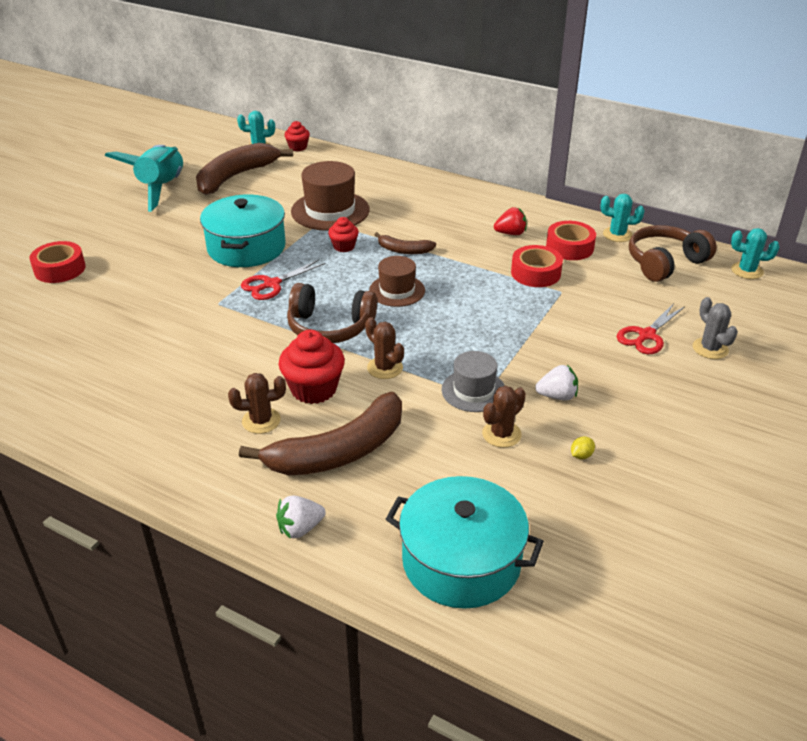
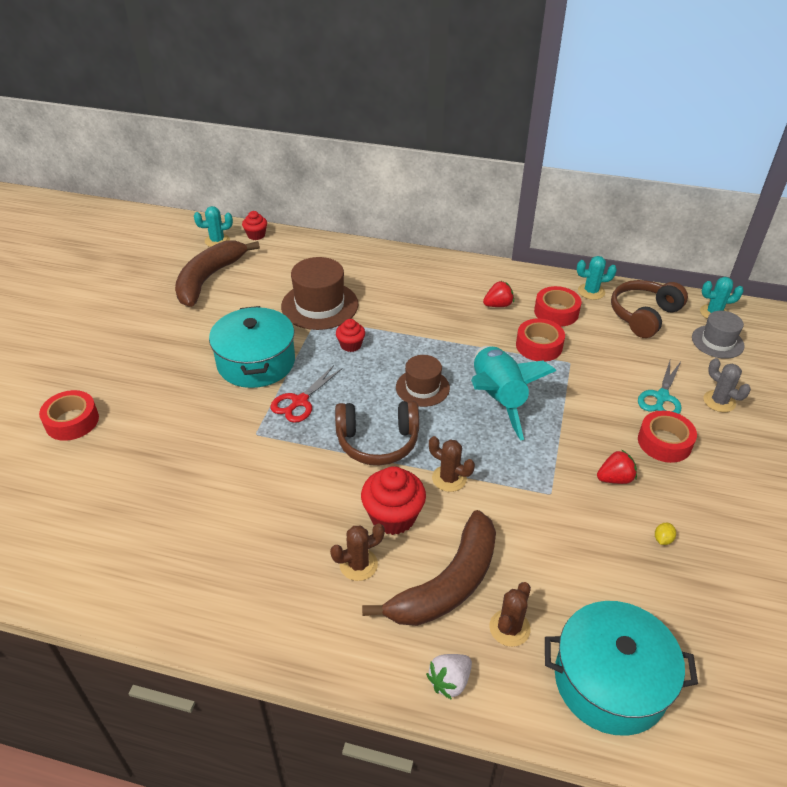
camera: 15 degrees left, 5 degrees up
turquoise rocket [105,145,183,212] -> turquoise rocket moved to [471,346,557,441]
brown banana [374,232,436,254] -> none
grey hat [442,351,505,412] -> grey hat moved to [692,311,745,359]
brown cactus [482,386,526,448] -> brown cactus moved to [489,582,531,647]
white strawberry [535,365,578,401] -> red strawberry [597,449,637,484]
red scissors [617,303,685,354] -> turquoise scissors [638,361,681,414]
none -> red tape [638,411,697,463]

